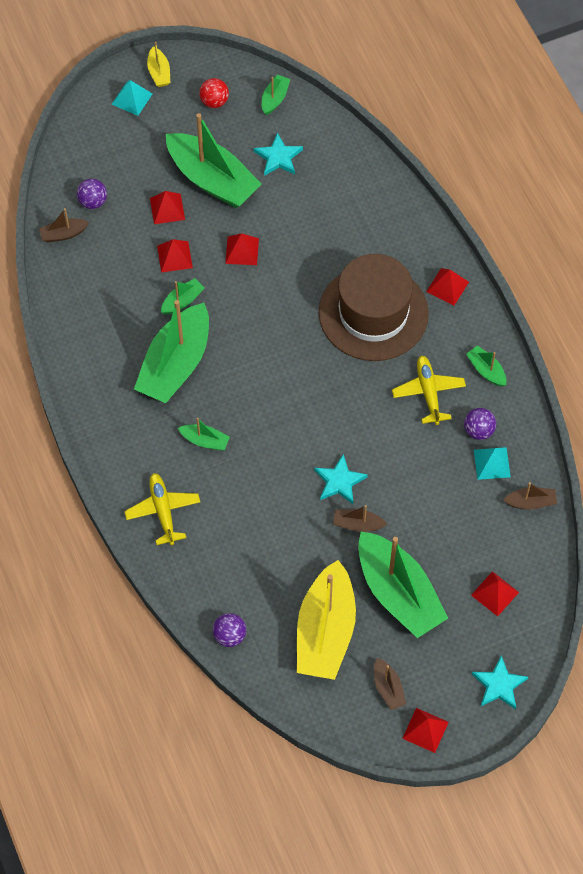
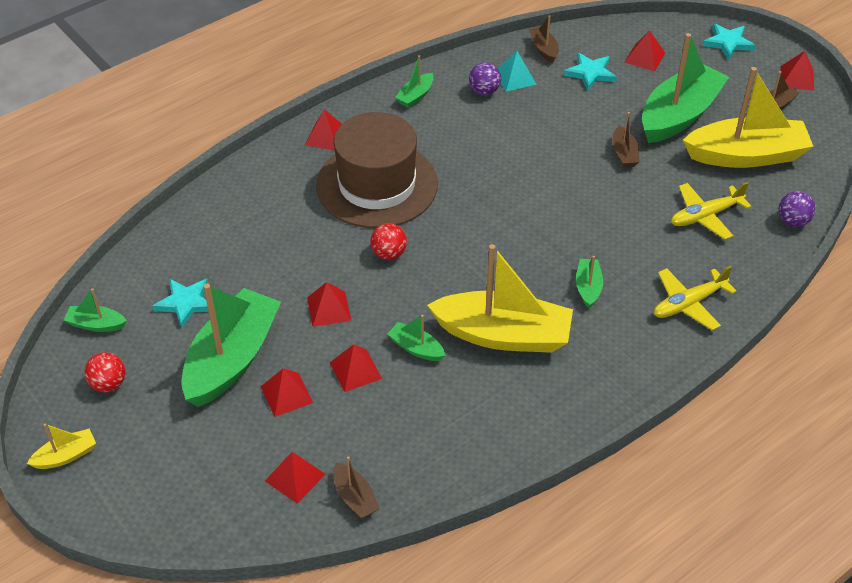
camera: 105 degrees left, 15 degrees down
purple ball [77,179,107,209] -> red pyramid [265,452,325,504]
turquoise pyramid [112,80,153,116] -> none
green boat [134,300,209,403] -> yellow boat [427,244,573,353]
turquoise star [314,454,368,504] -> turquoise star moved to [564,53,617,91]
yellow plane [392,355,466,425] -> yellow plane moved to [671,182,752,240]
none -> red ball [370,223,407,260]

